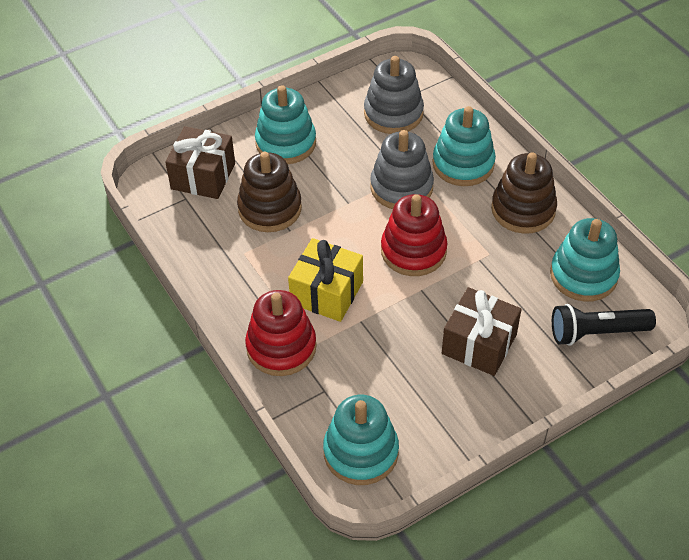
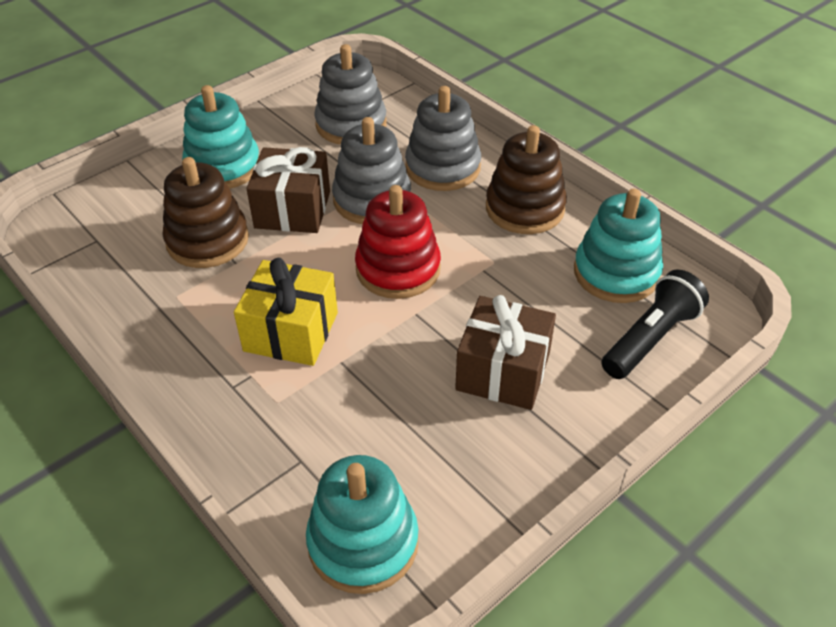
camera: 10 degrees left, 5 degrees down
brown gift [165,126,235,199] -> brown gift moved to [246,147,330,233]
red stacking toy [245,290,317,376] -> none
turquoise stacking toy [433,106,496,186] -> grey stacking toy [405,86,481,191]
black flashlight [552,304,656,346] -> black flashlight turned 150 degrees clockwise [602,269,709,379]

